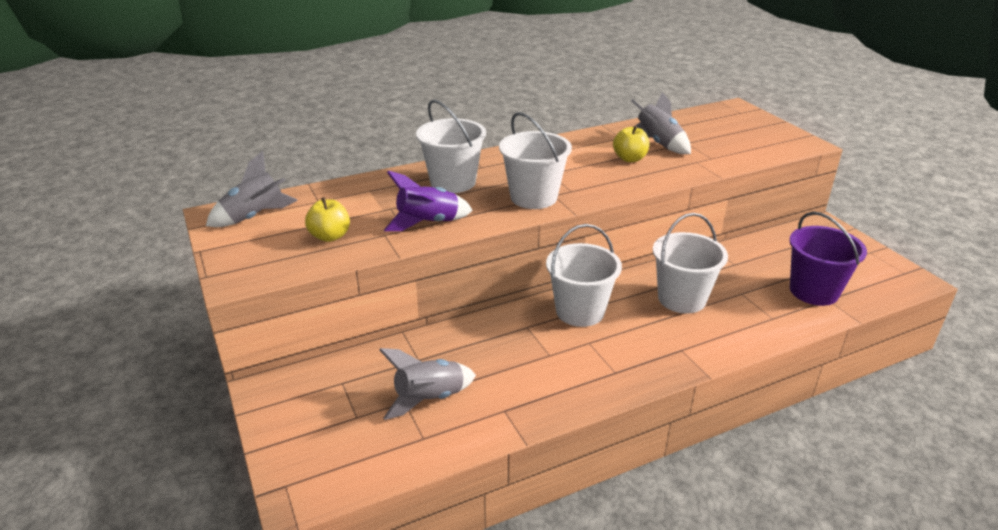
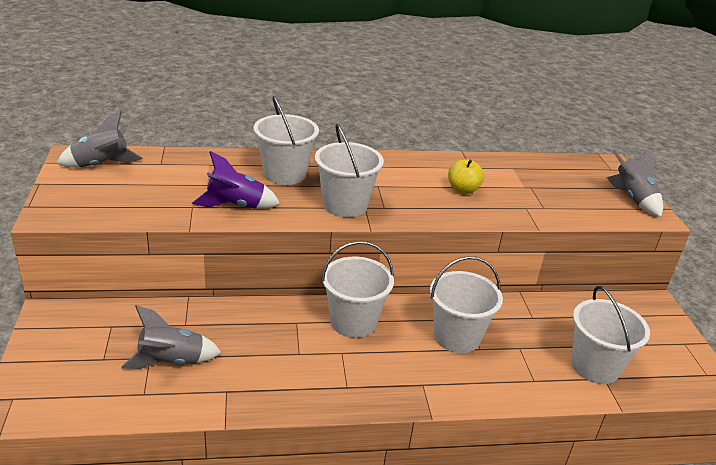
camera: 15 degrees right, 0 degrees up
yellow apple [305,197,350,242] -> none
grey rocket [631,92,691,154] -> grey rocket moved to [607,149,663,217]
purple bucket [789,212,867,306] -> white bucket [571,286,650,384]

